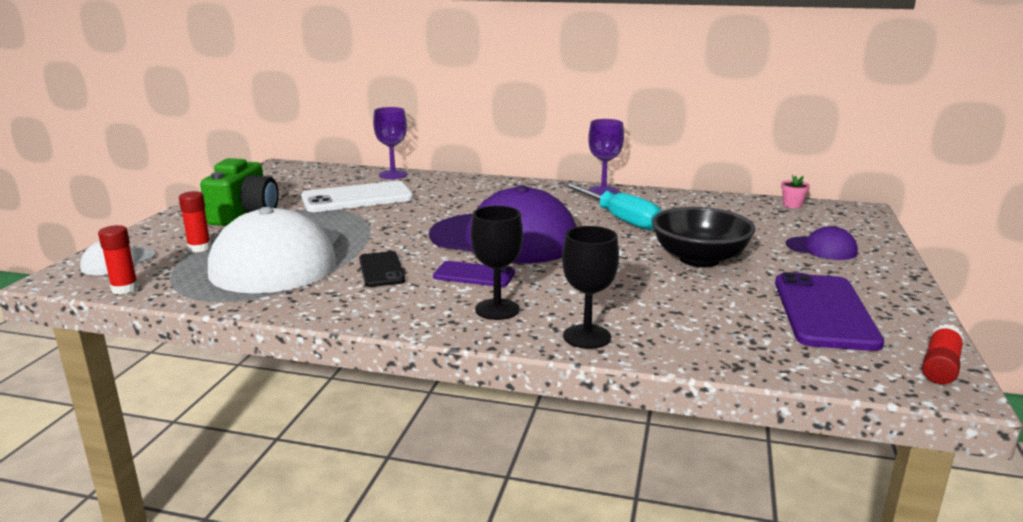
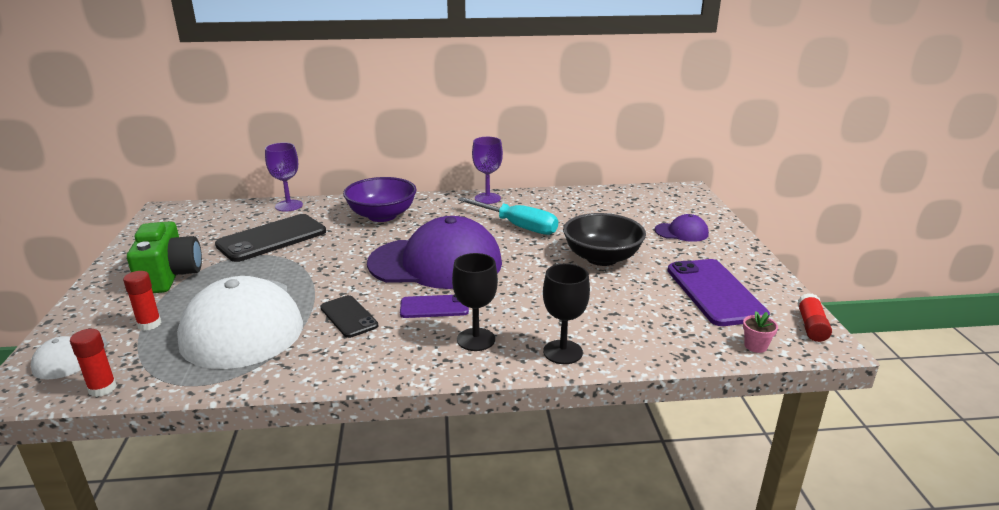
camera: 20 degrees left, 5 degrees up
white phone [301,181,413,212] -> black phone [215,214,326,262]
pink flower pot [781,174,810,208] -> pink flower pot moved to [743,311,778,353]
none -> purple bowl [343,177,417,222]

